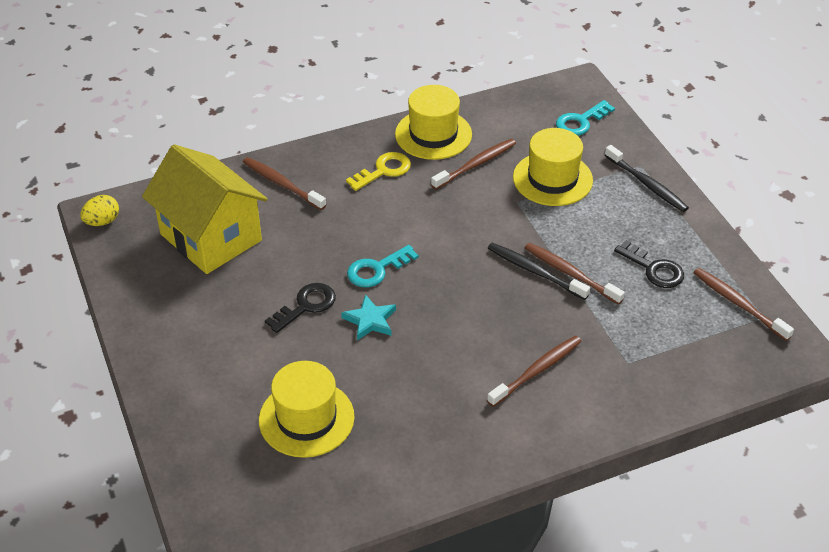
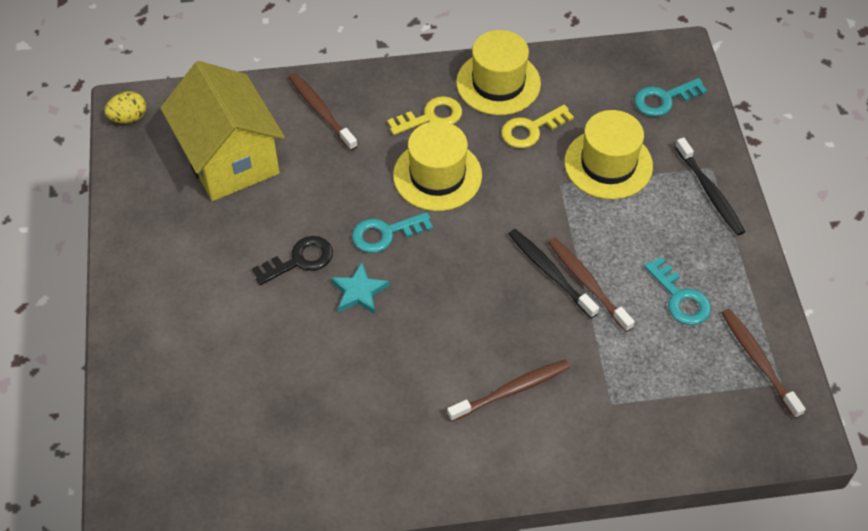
camera: 15 degrees right, 10 degrees up
yellow hat [259,361,355,458] -> yellow hat moved to [393,121,482,211]
brown toothbrush [431,139,516,190] -> yellow key [501,105,574,148]
black key [614,240,684,288] -> turquoise key [644,257,711,325]

